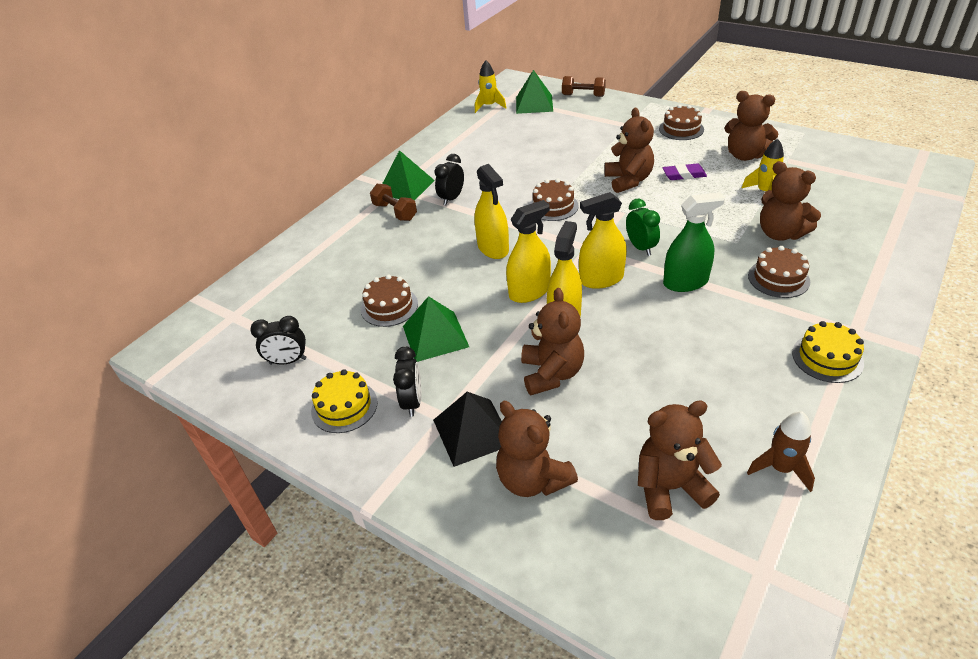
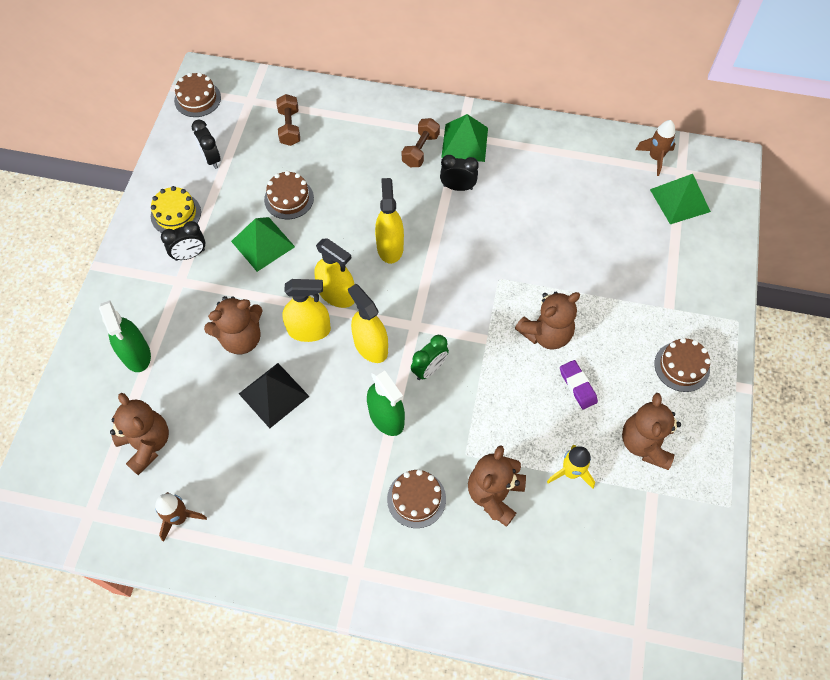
camera: 65 degrees right, 20 degrees up
black pyramid [433,392,502,467] -> black pyramid moved to [239,363,310,428]
yellow spray bottle [474,164,509,259] -> yellow spray bottle turned 135 degrees clockwise [375,178,404,264]
yellow rocket [475,60,506,113] -> brown rocket [635,120,676,176]
brown teddy bear [496,401,578,497] -> green spray bottle [99,300,151,372]
brown cake [529,179,578,221] -> brown cake moved to [174,72,221,117]
brown dumbbell [562,76,606,97] -> brown dumbbell moved to [276,94,300,146]
yellow cake [792,321,864,383] -> none

